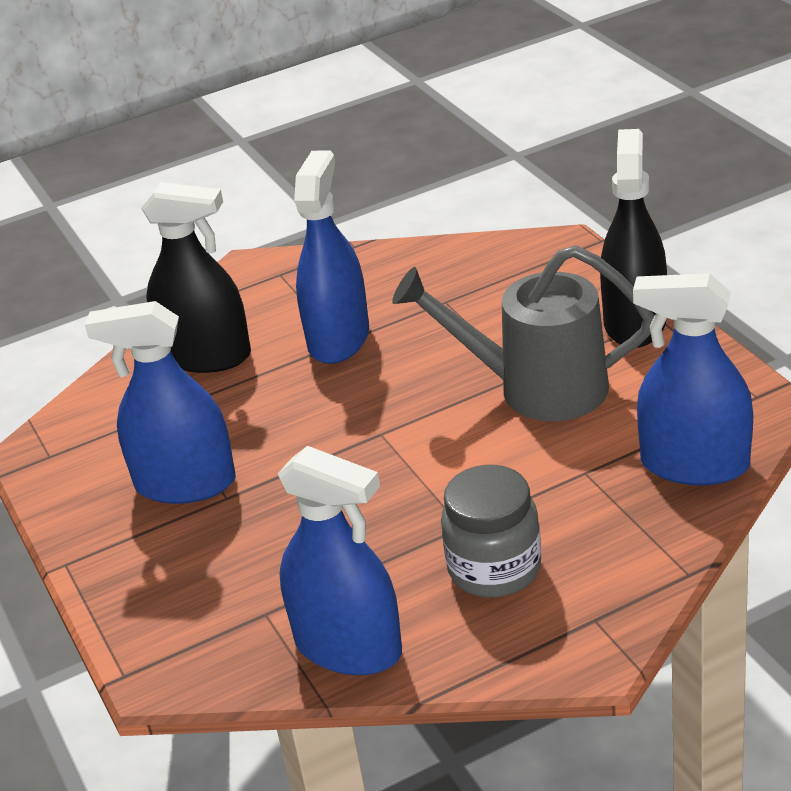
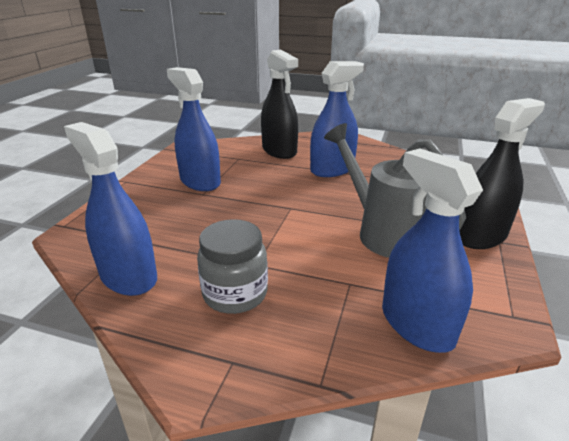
camera: 40 degrees right, 5 degrees down
blue spray bottle [278,446,402,675] -> blue spray bottle turned 150 degrees clockwise [64,122,157,296]

